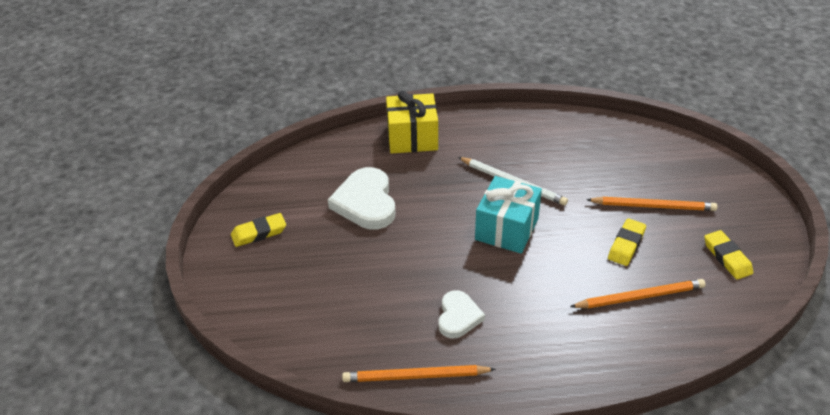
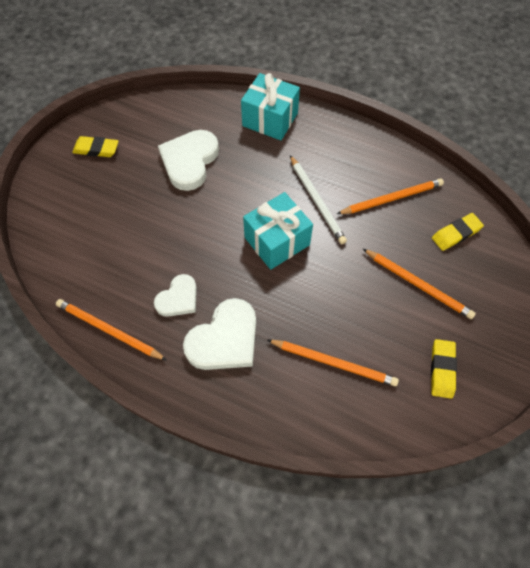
camera: 30 degrees right, 20 degrees up
yellow gift [386,91,438,154] -> turquoise gift [241,73,300,140]
yellow eraser [608,218,646,266] -> yellow eraser moved to [432,213,484,251]
none -> white heart [183,298,256,370]
none -> orange pencil [337,178,444,214]

